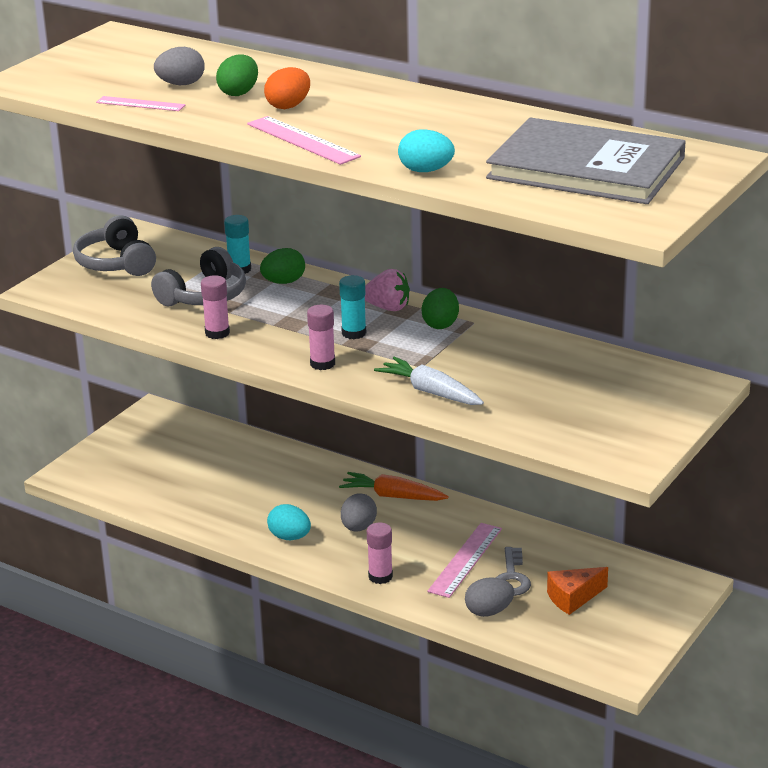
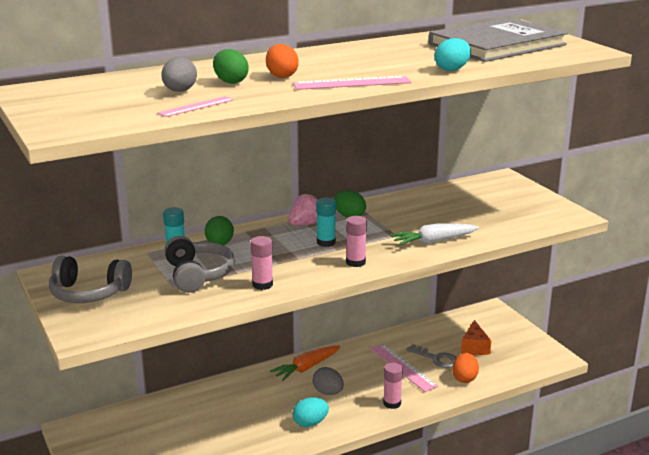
camera: 60 degrees left, 5 degrees down
grey egg [465,577,514,617] -> orange egg [452,353,479,383]

